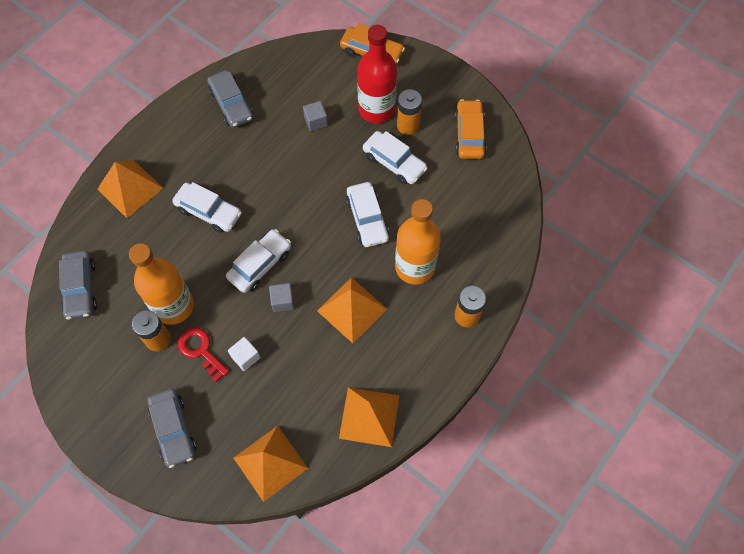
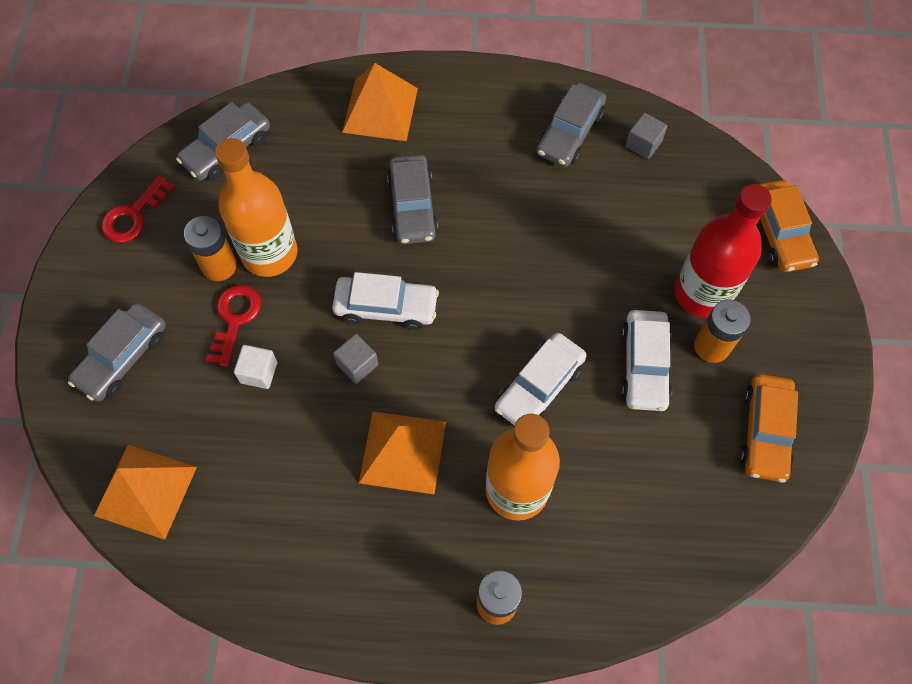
camera: 55 degrees right, 0 degrees up
white car [172,182,242,233] -> grey car [387,154,438,244]
grey cube [303,101,328,131] -> grey cube moved to [625,112,667,159]
orange pyramid [339,387,400,447] -> none
orange car [454,99,487,159] -> orange car turned 135 degrees clockwise [740,374,798,482]
none -> red key [101,175,176,243]

